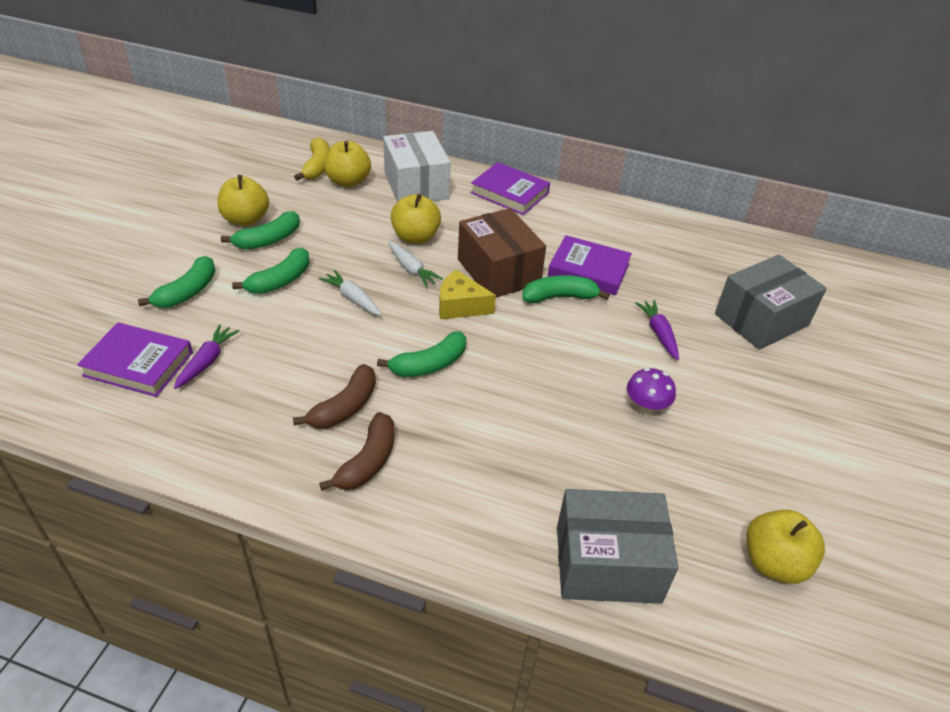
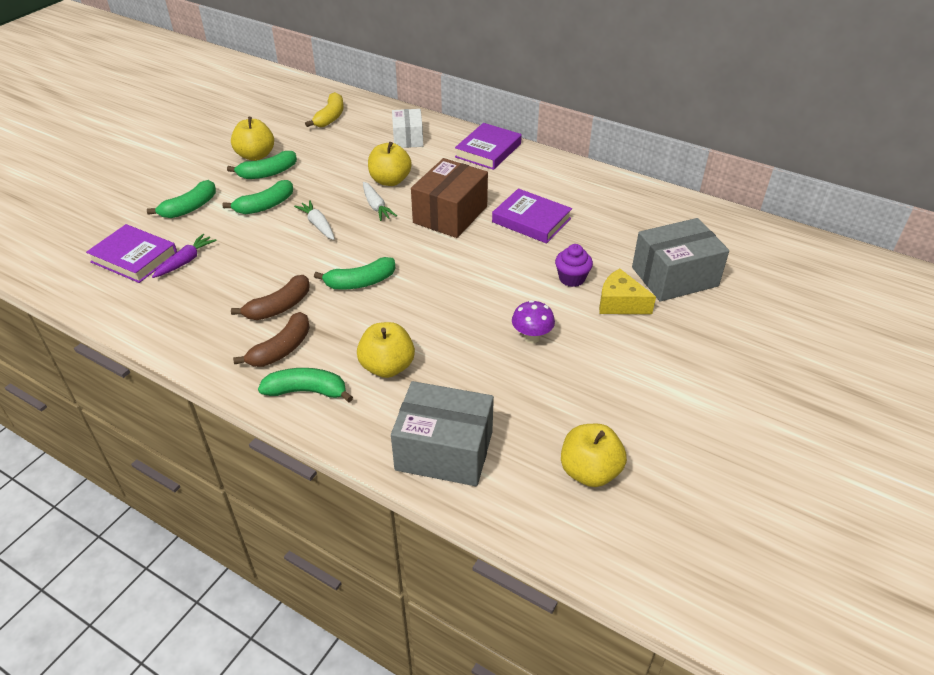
camera: 15 degrees right, 0 degrees up
yellow apple [324,141,371,187] -> yellow apple moved to [357,322,415,378]
white box [383,131,451,202] -> white box [392,109,423,148], size x0.63
yellow cheese [439,270,496,319] -> yellow cheese moved to [599,268,656,314]
brown box [458,208,546,298] -> brown box turned 45 degrees clockwise [411,158,488,238]
purple book [471,162,550,215] -> purple book turned 75 degrees clockwise [455,123,522,170]
green banana [523,275,610,303] -> green banana moved to [258,368,353,402]
purple carrot [635,300,679,360] -> purple cupcake [555,244,593,287]

